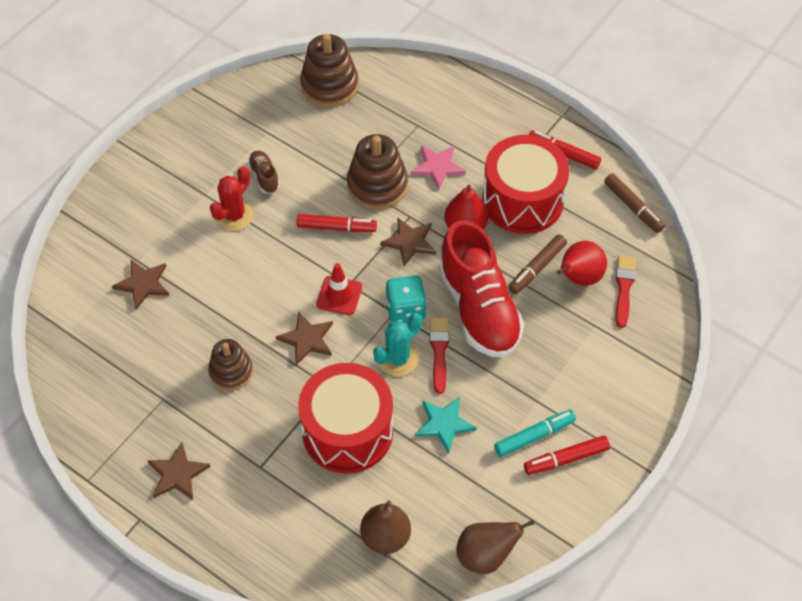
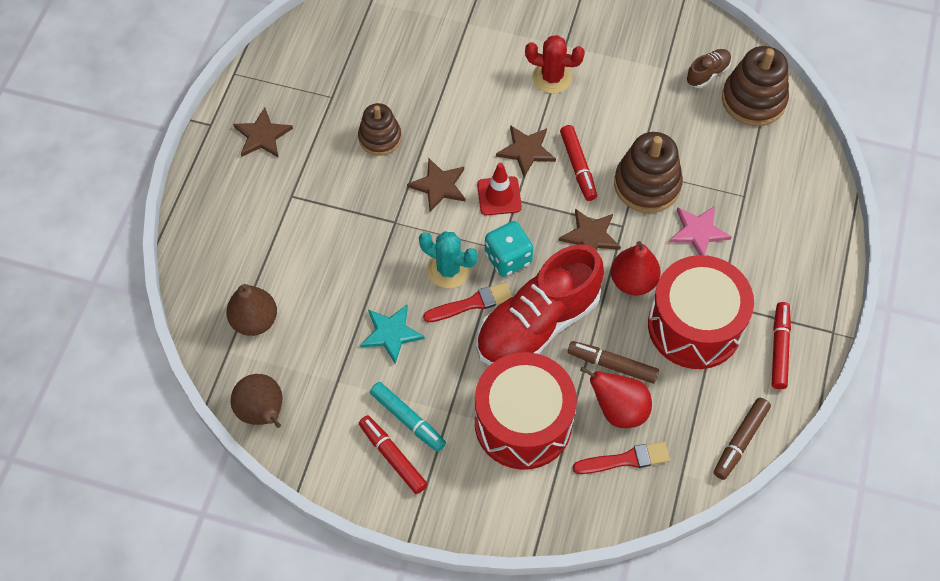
camera: 70 degrees right, 5 degrees up
brown star [112,260,170,310] -> brown star moved to [496,125,556,177]
brown shoe [248,150,280,194] -> brown shoe moved to [686,49,731,88]
red drum [298,363,393,474] -> red drum moved to [475,352,577,470]

